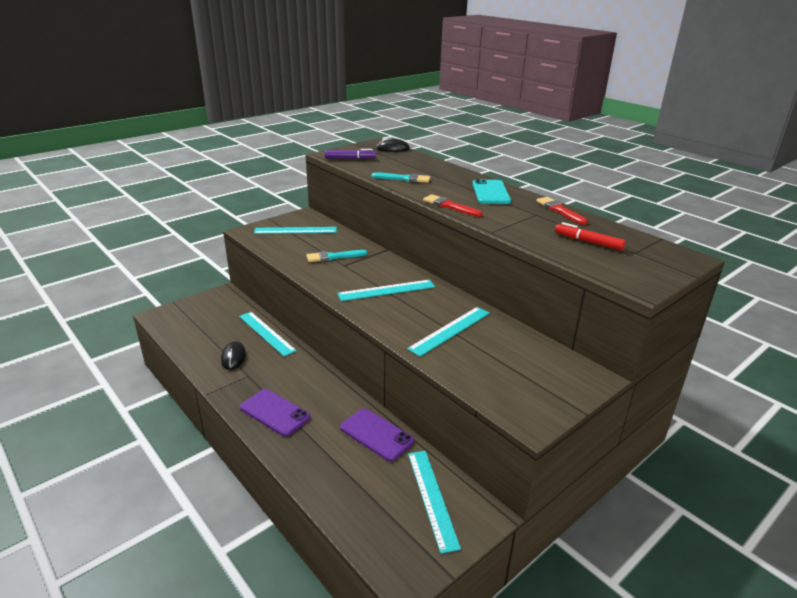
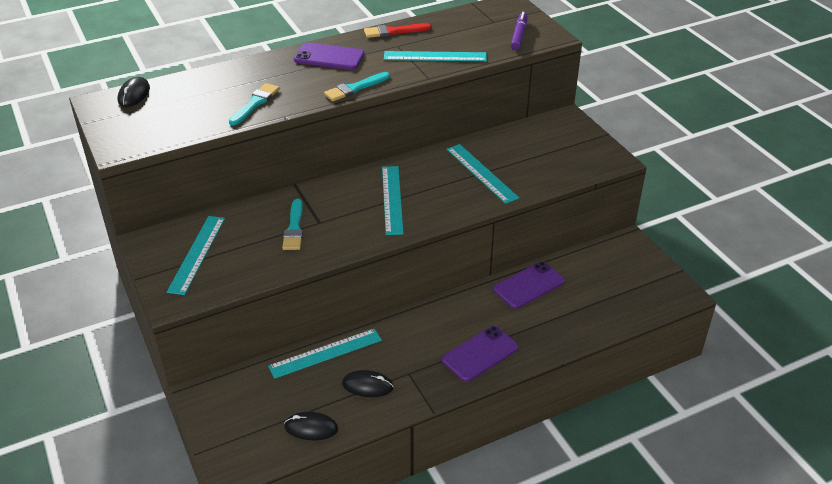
camera: 75 degrees left, 10 degrees up
purple marker [325,149,376,159] -> purple marker moved to [511,12,527,50]
turquoise ruler [408,451,461,554] -> turquoise ruler moved to [384,51,487,61]
red brush [423,194,482,217] -> turquoise brush [324,72,390,101]
turquoise phone [472,179,511,204] -> purple phone [294,43,364,70]
red marker [555,222,626,251] -> none
none -> black mouse [284,412,338,440]

